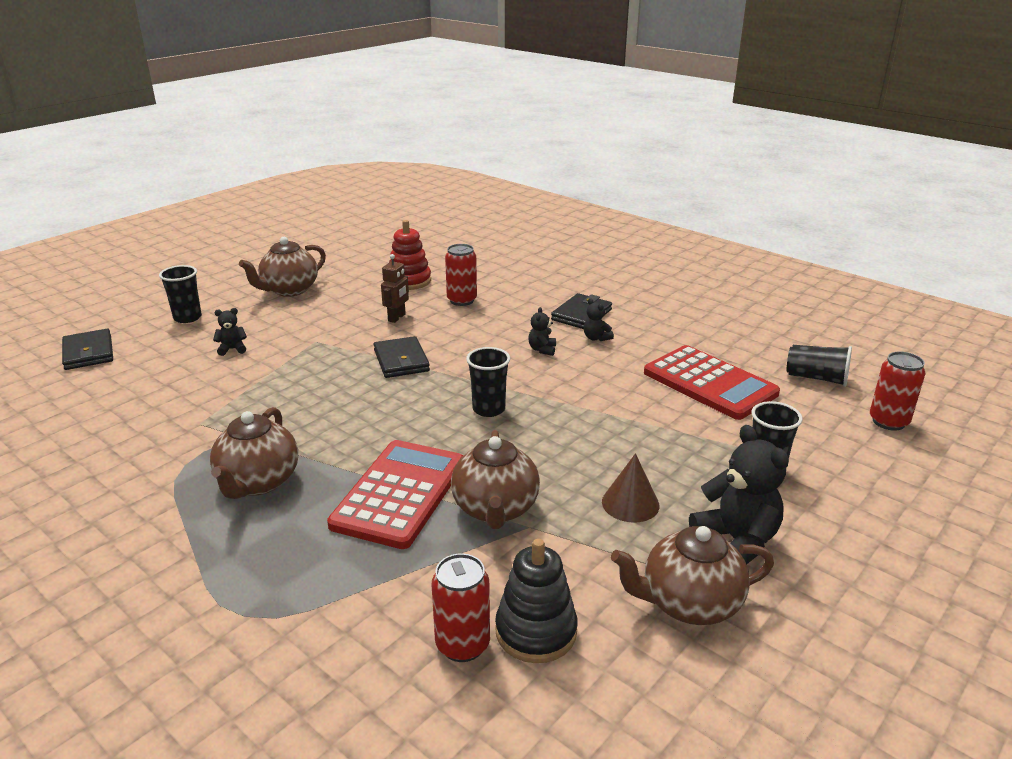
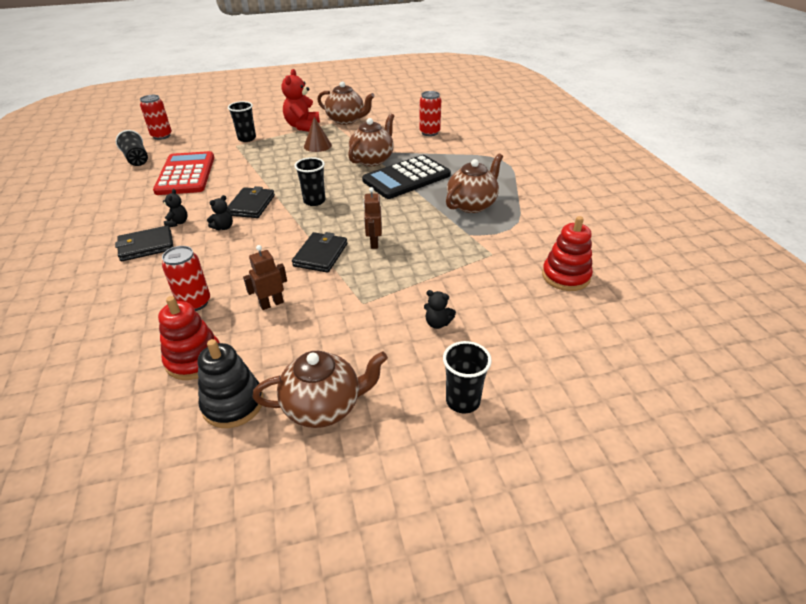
camera: 145 degrees left, 10 degrees up
black wallet [62,329,113,370] -> black wallet moved to [227,186,275,218]
red calculator [327,440,463,549] -> black calculator [362,155,451,199]
black stacking toy [495,539,578,663] -> black stacking toy moved to [198,339,263,428]
black teddy bear [689,425,789,565] -> red teddy bear [281,69,320,132]
none -> brown robot [363,187,382,249]
none -> red stacking toy [542,216,593,291]

